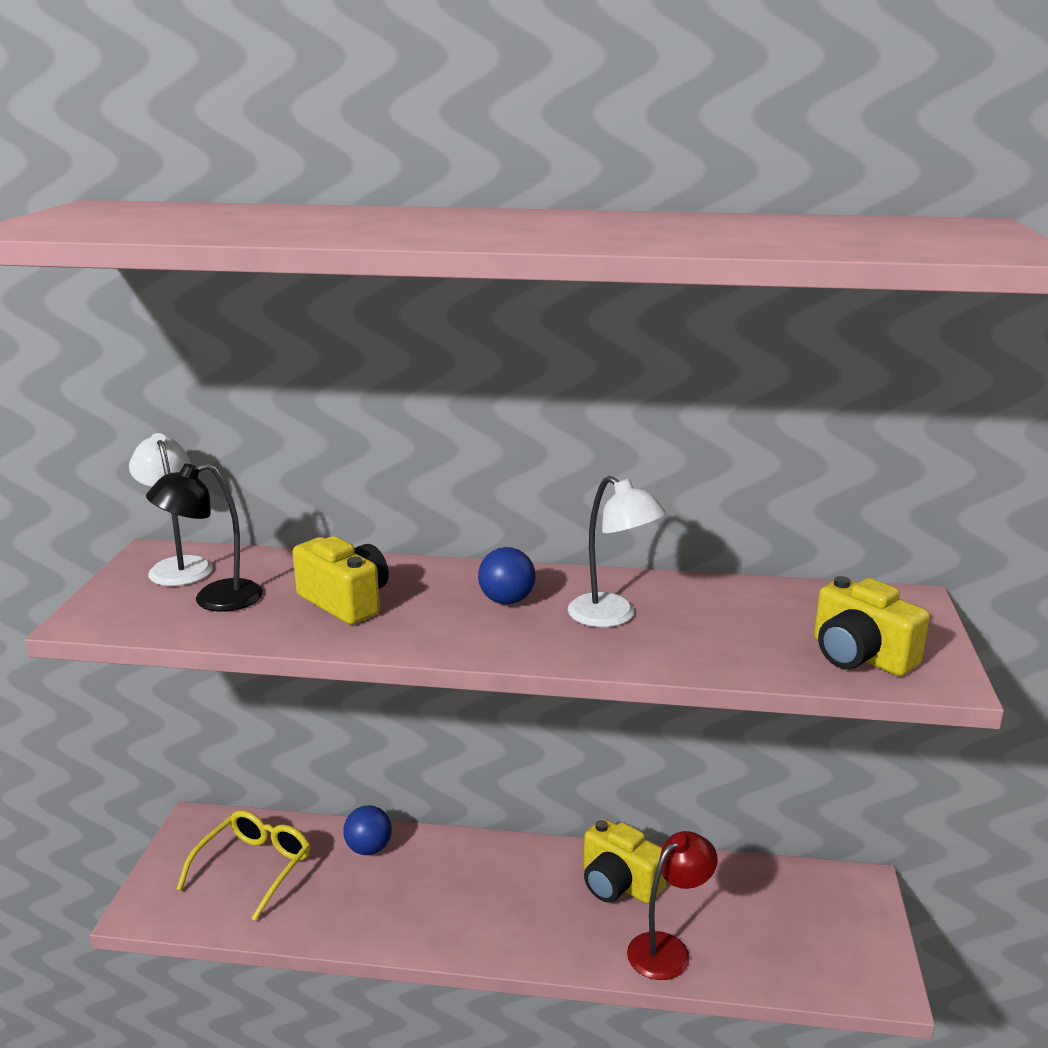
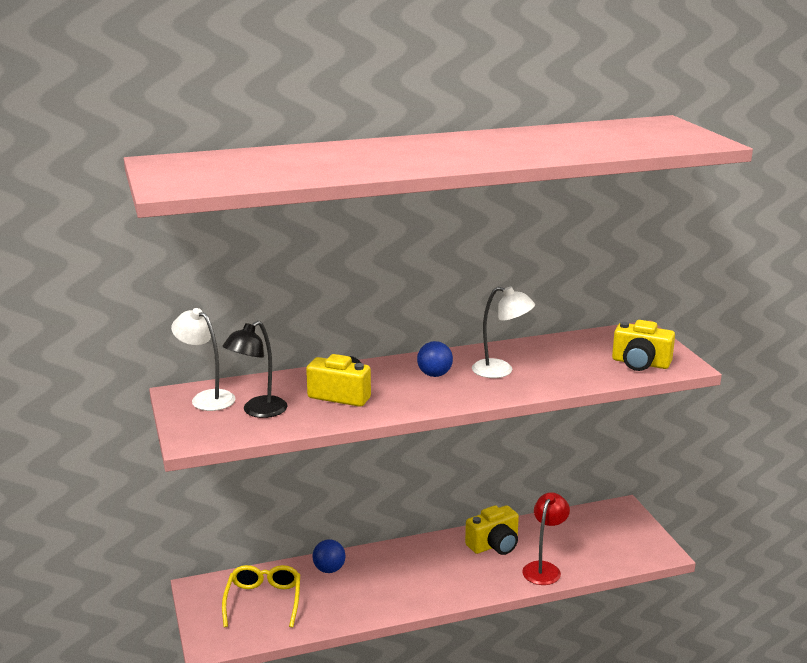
camera: 25 degrees left, 0 degrees up
yellow camera [584,818,666,904] -> yellow camera turned 45 degrees counterclockwise [465,505,519,555]

